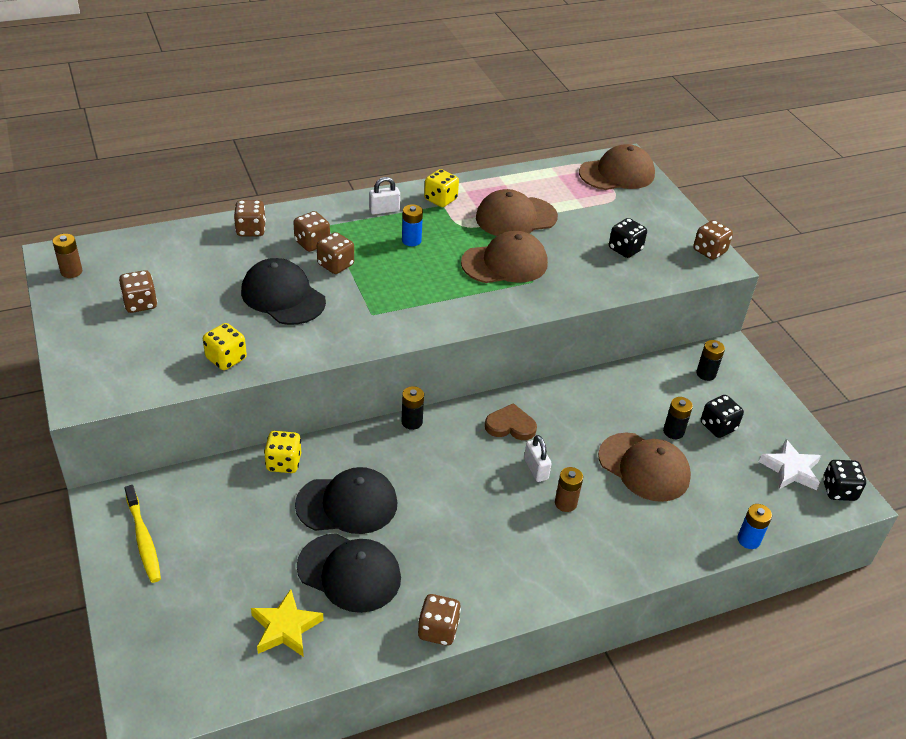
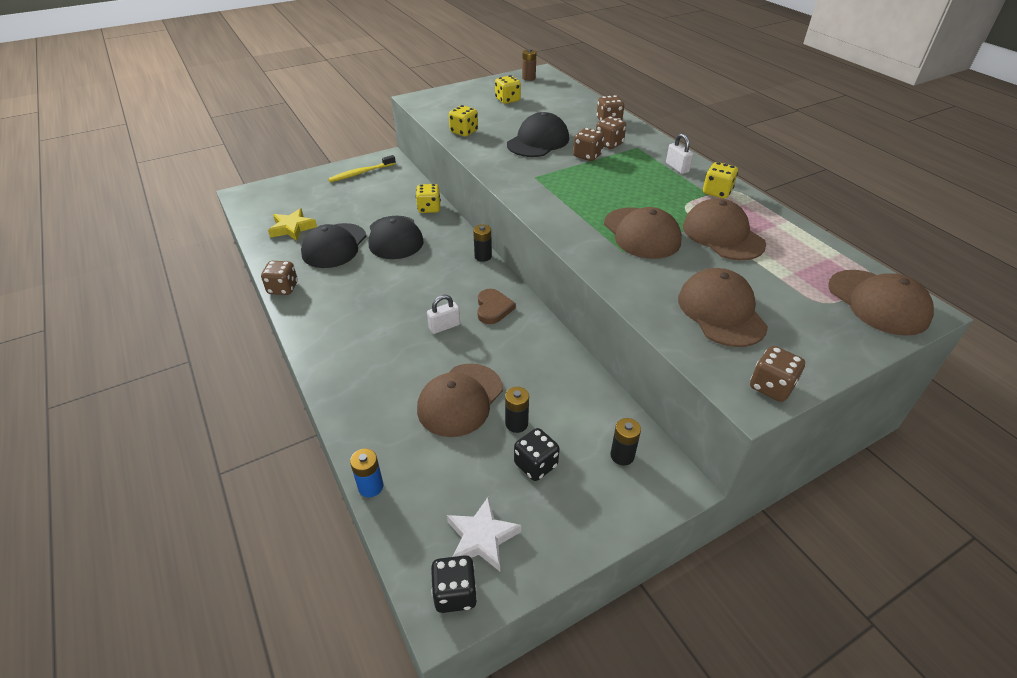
camera: 85 degrees right, 0 degrees up
brown dice [119,270,157,313] -> yellow dice [495,75,521,104]
blue battery [402,204,423,246] -> none
brown battery [555,467,583,512] -> none
black dice [609,218,647,258] -> brown cap [678,268,768,347]

